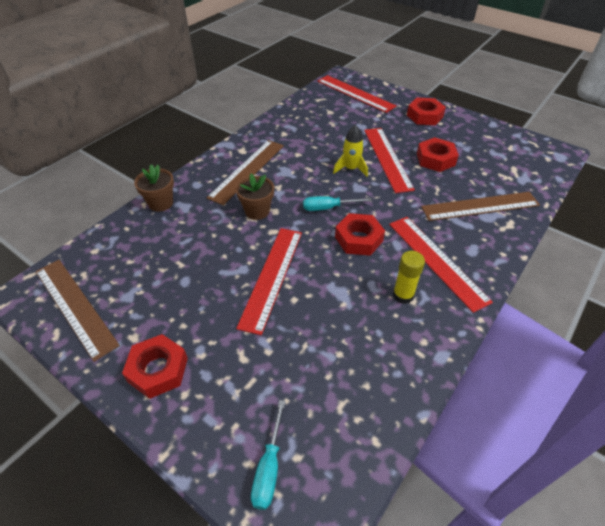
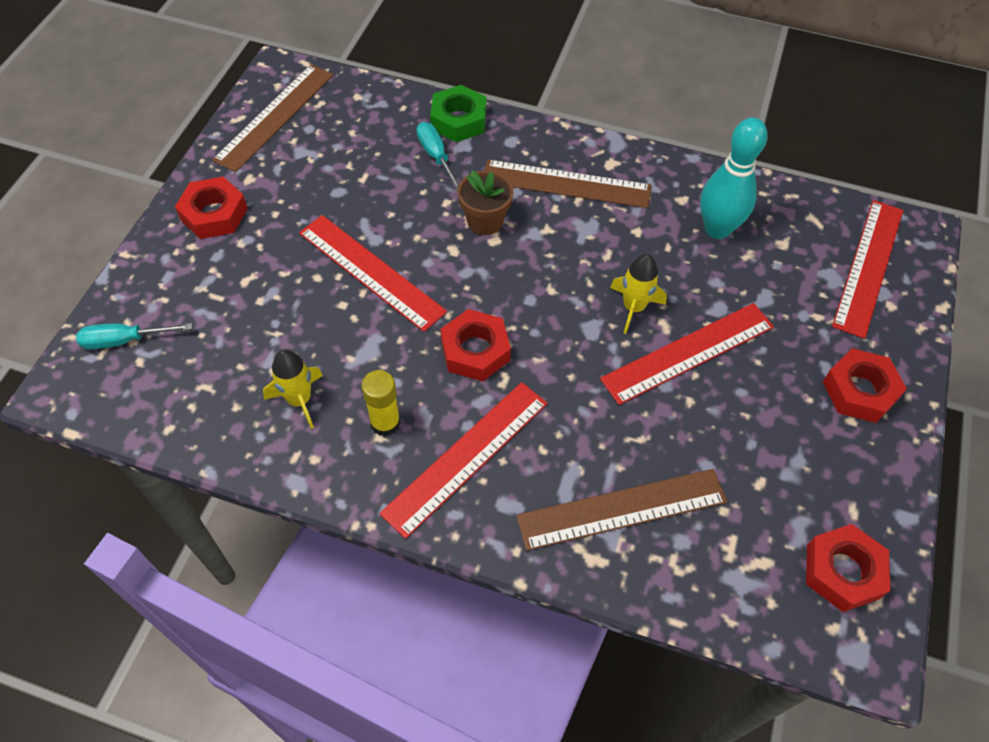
camera: 70 degrees right, 10 degrees up
brown flower pot [134,164,174,212] -> green nut [430,85,486,143]
red ruler [236,228,302,335] -> red ruler turned 45 degrees clockwise [299,215,447,332]
turquoise screwdriver [303,196,372,211] -> turquoise screwdriver moved to [417,122,459,192]
red nut [417,137,459,172] -> red nut moved to [806,524,890,612]
brown ruler [421,192,540,221] -> brown ruler turned 75 degrees counterclockwise [516,469,727,551]
none -> yellow rocket [263,350,323,429]
none -> turquoise bowling pin [700,117,768,239]

